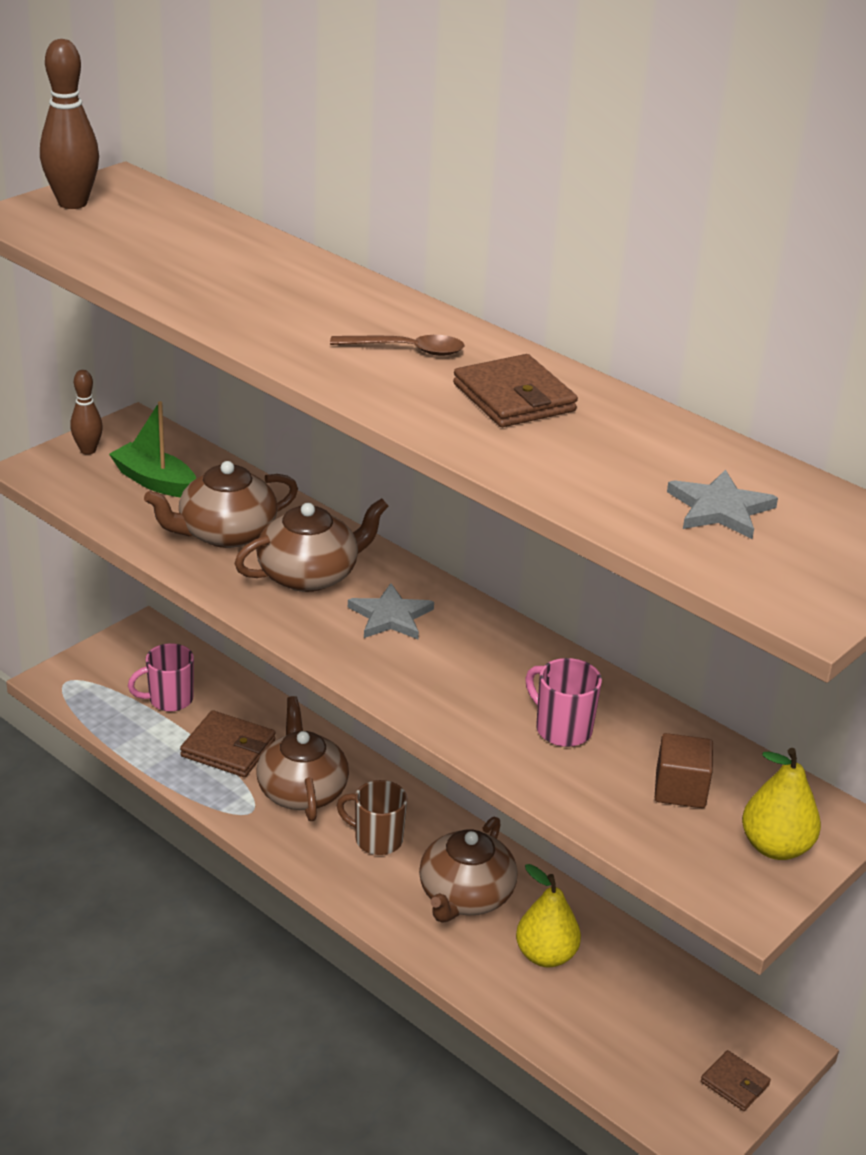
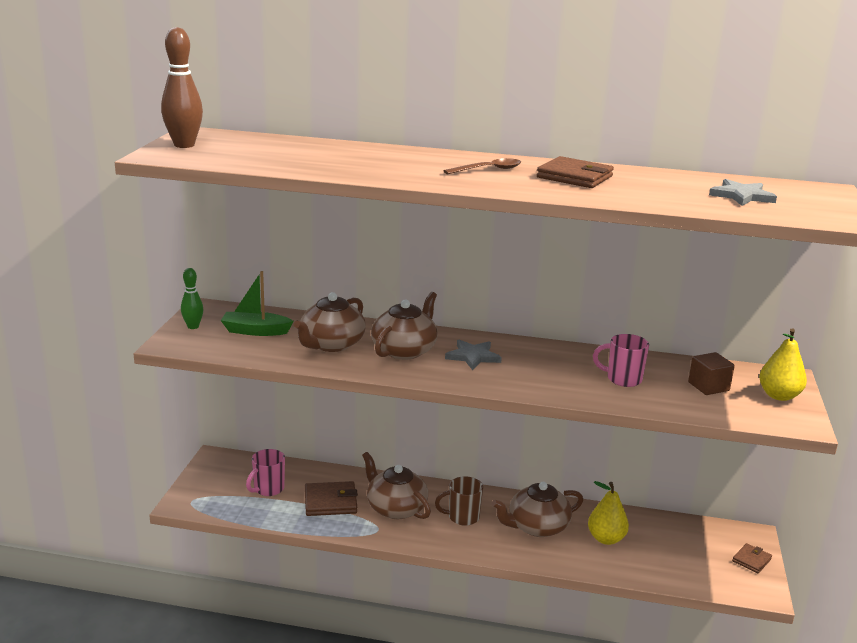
camera: 30 degrees left, 10 degrees down
brown bowling pin [70,370,103,455] -> green bowling pin [181,268,204,329]
brown teapot [419,817,518,923] -> brown teapot turned 75 degrees clockwise [492,482,583,537]
brown wallet [701,1050,771,1111] -> brown wallet turned 60 degrees counterclockwise [732,543,772,573]

